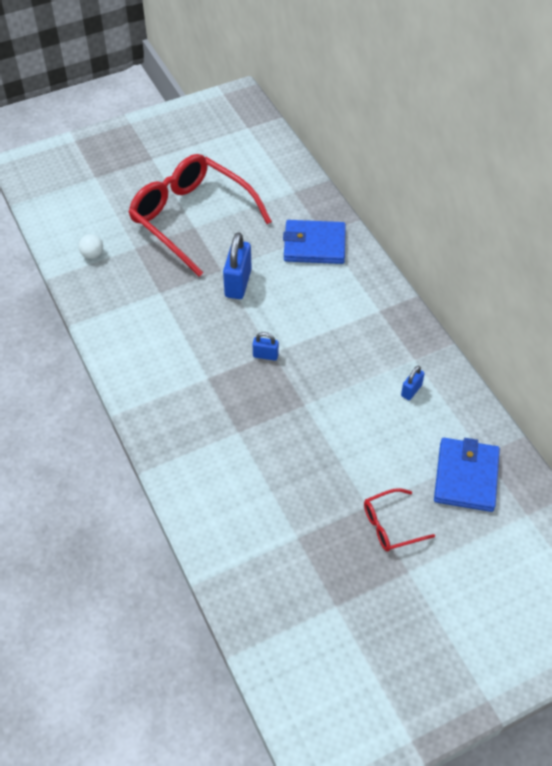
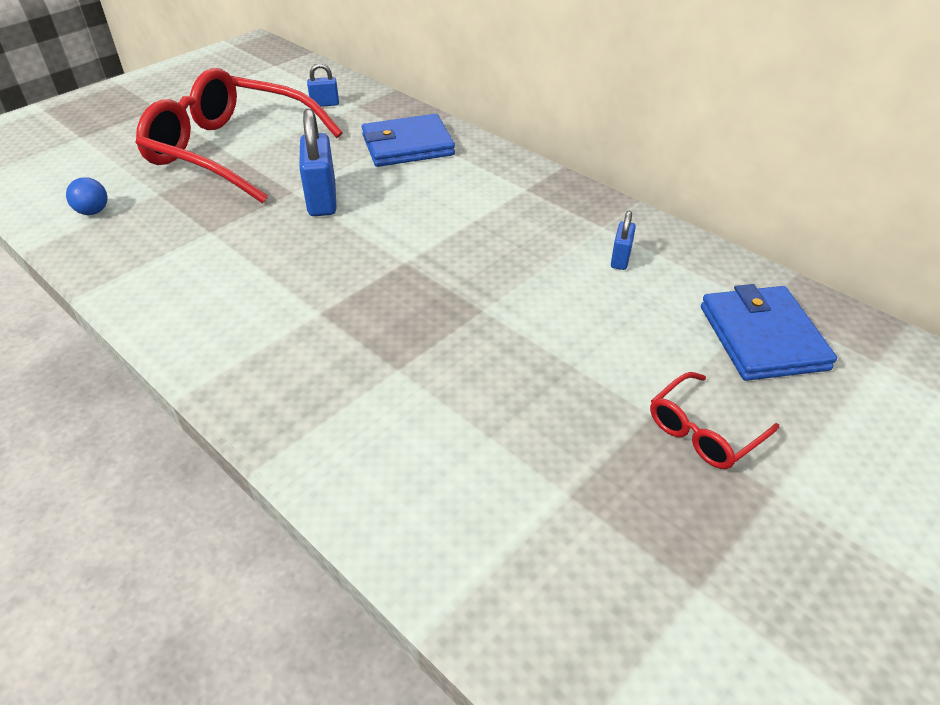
camera: 20 degrees left, 10 degrees down
white ball [78,234,103,259] -> blue ball [66,177,107,215]
blue padlock [253,332,279,361] -> blue padlock moved to [307,63,339,107]

